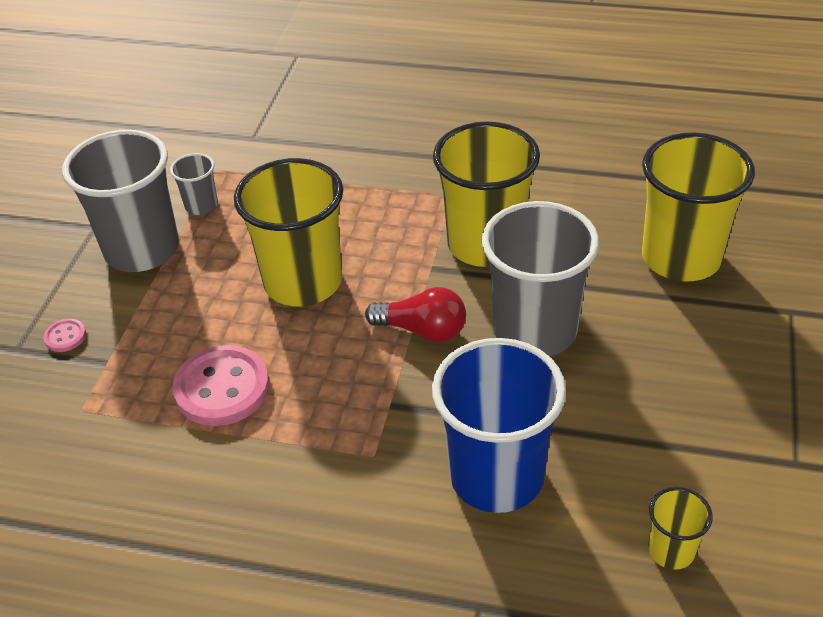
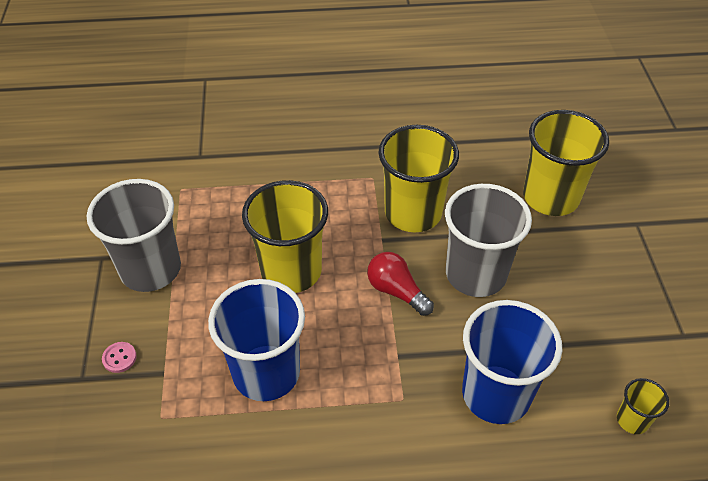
camera: 20 degrees left, 5 degrees up
grey cup [170,153,218,215] -> none
pink button [173,345,269,426] -> blue cup [208,279,305,401]
red light bulb [365,287,466,342] -> red light bulb turned 135 degrees counterclockwise [367,252,434,316]

